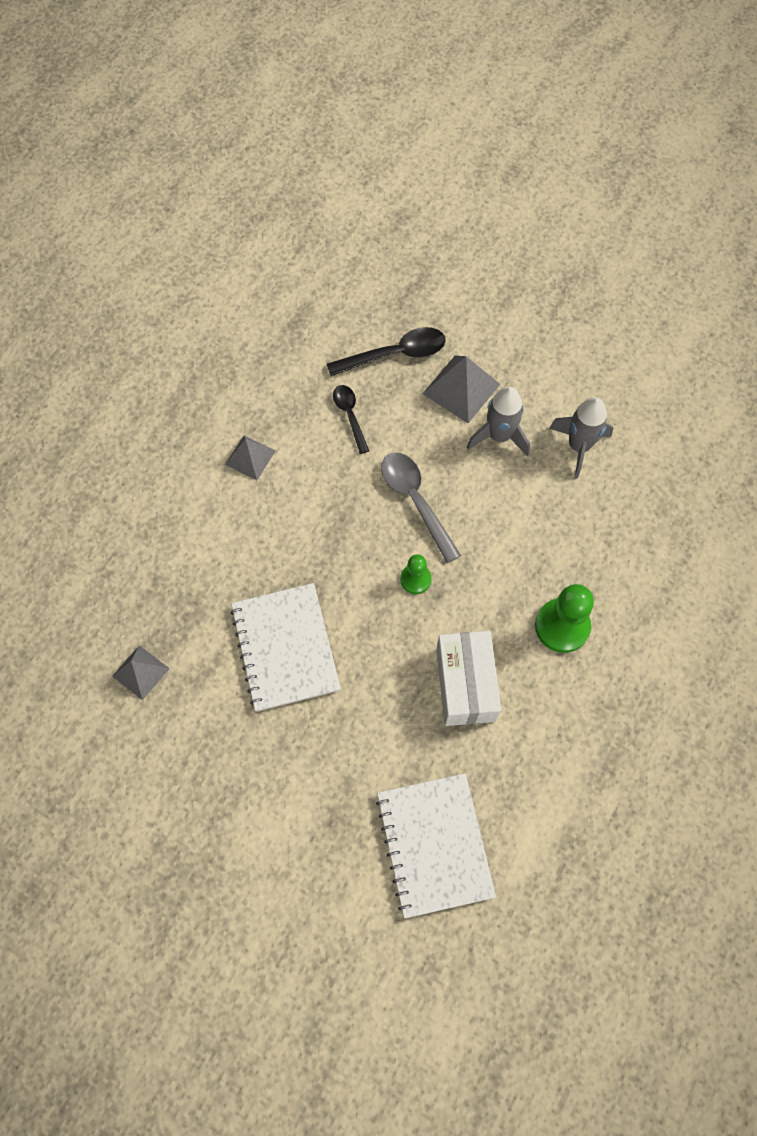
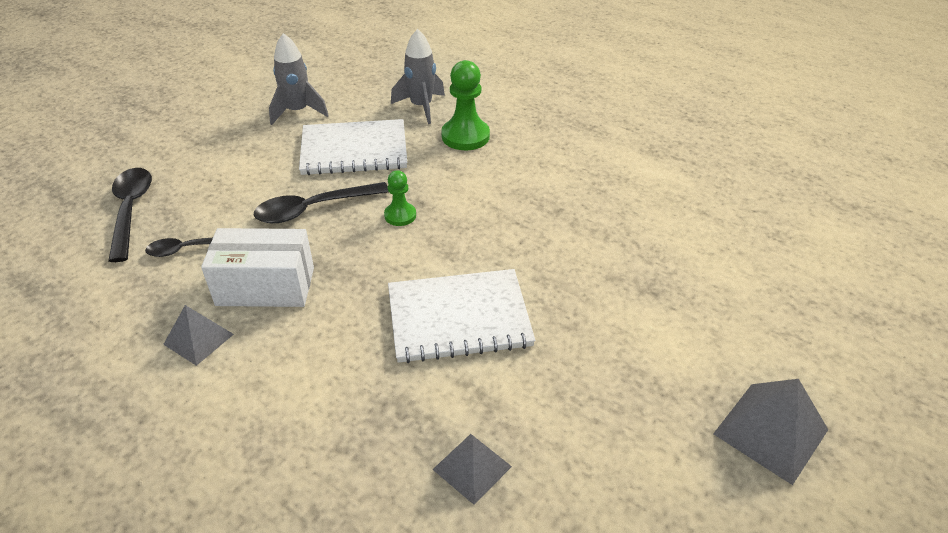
camera: 85 degrees left, 25 degrees down
white notebook [376,773,496,919] -> white notebook moved to [299,119,407,175]
grey spoon [381,452,461,563] -> black spoon [254,182,389,223]
grey pyramid [423,355,500,423] -> grey pyramid moved to [713,379,828,485]
white box [436,631,501,726] -> white box moved to [201,228,314,307]
grey rocket [467,387,530,457] -> grey rocket moved to [391,29,445,124]

